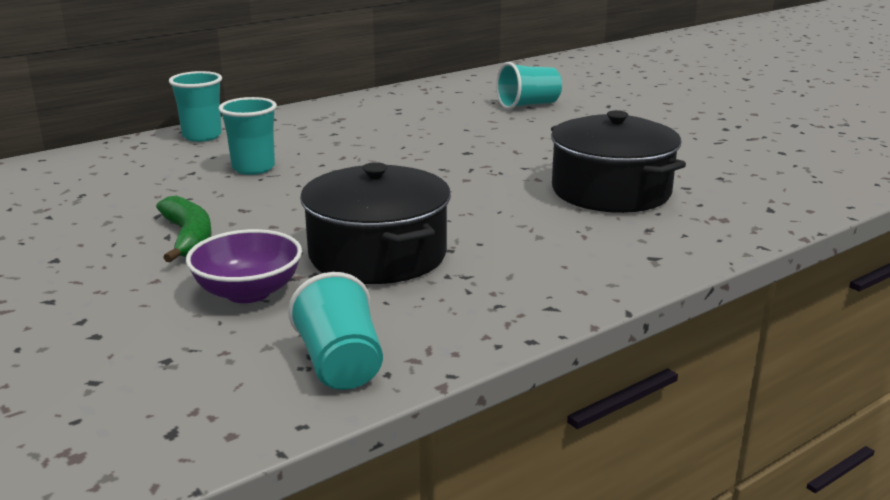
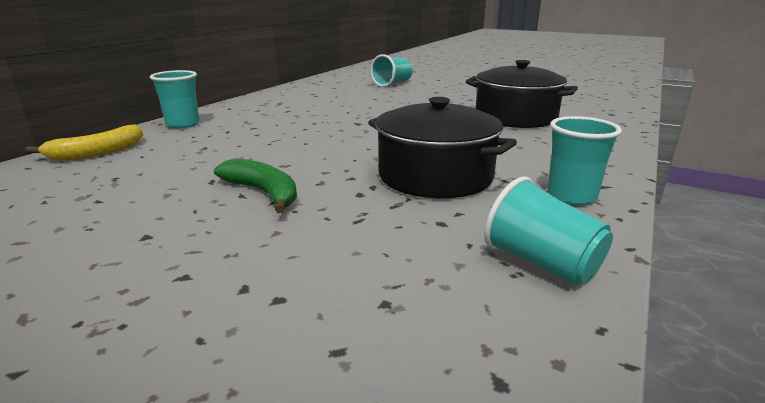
camera: 25 degrees left, 0 degrees up
purple bowl [186,229,302,303] -> none
turquoise cup [218,97,277,175] -> turquoise cup moved to [547,116,622,205]
none -> yellow banana [26,125,143,161]

